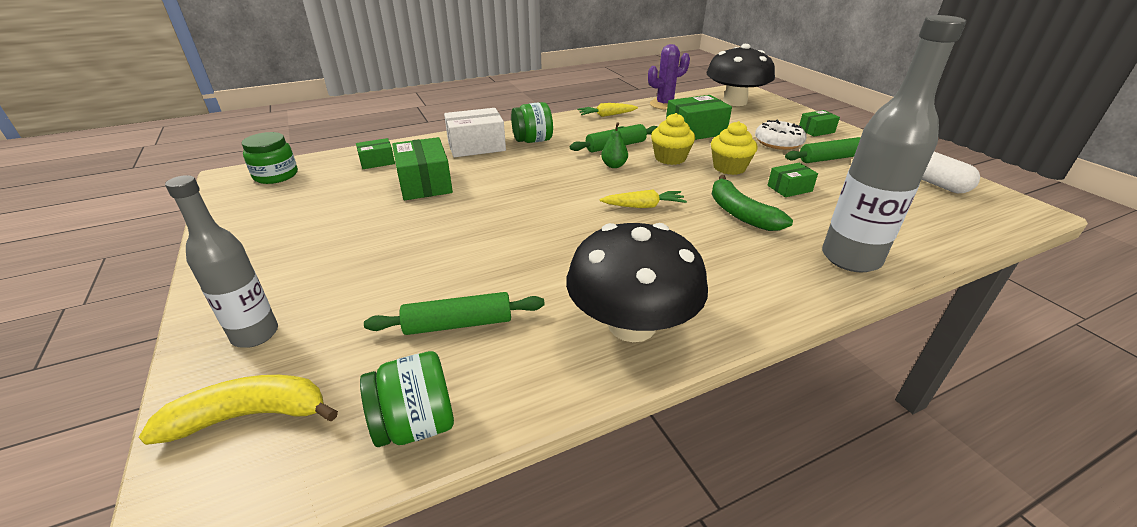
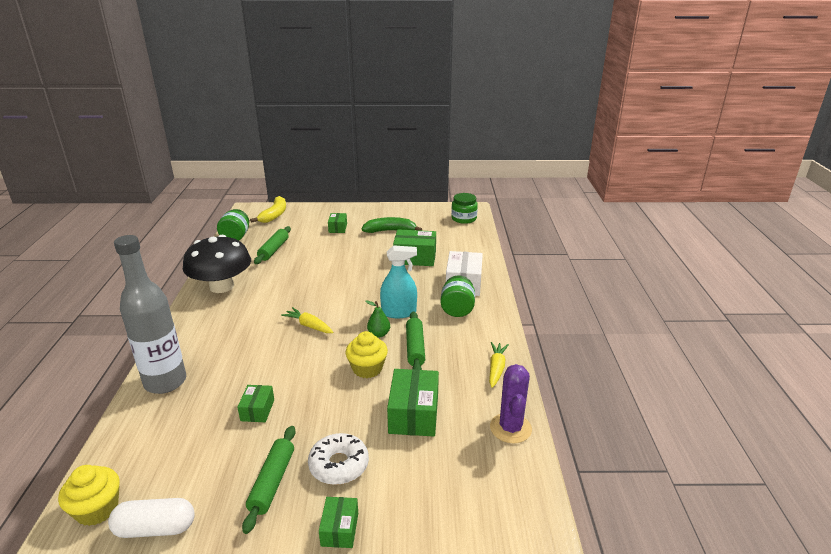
camera: 115 degrees right, 5 degrees down
grey bottle [165,175,278,348] -> none
green box [356,138,395,169] -> green box moved to [328,213,347,233]
yellow carrot [600,190,687,208] -> yellow carrot turned 105 degrees clockwise [281,307,334,333]
black mushroom [706,44,775,106] -> none
yellow cupcake [711,121,757,175] -> yellow cupcake moved to [58,465,120,526]
green banana [712,175,793,231] -> green banana moved to [362,217,422,233]
none -> turquoise spray bottle [380,245,417,318]

